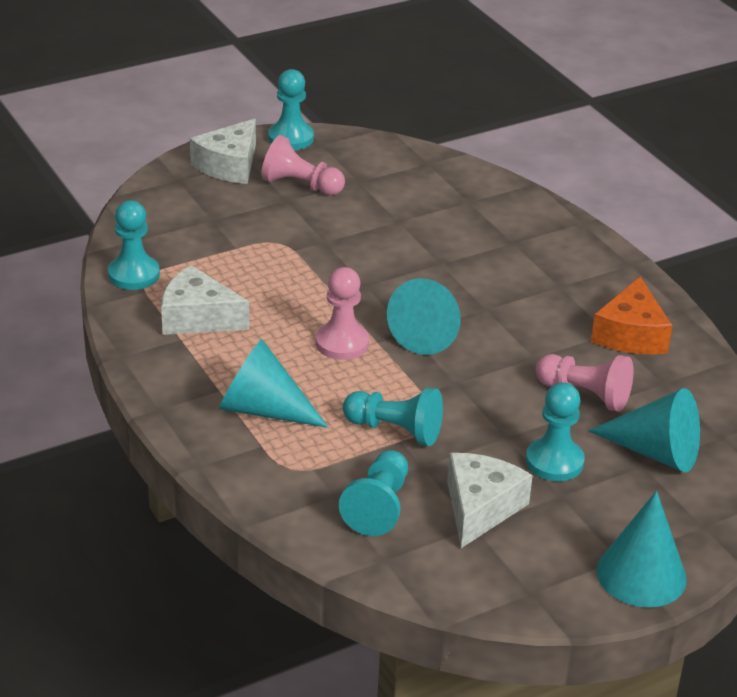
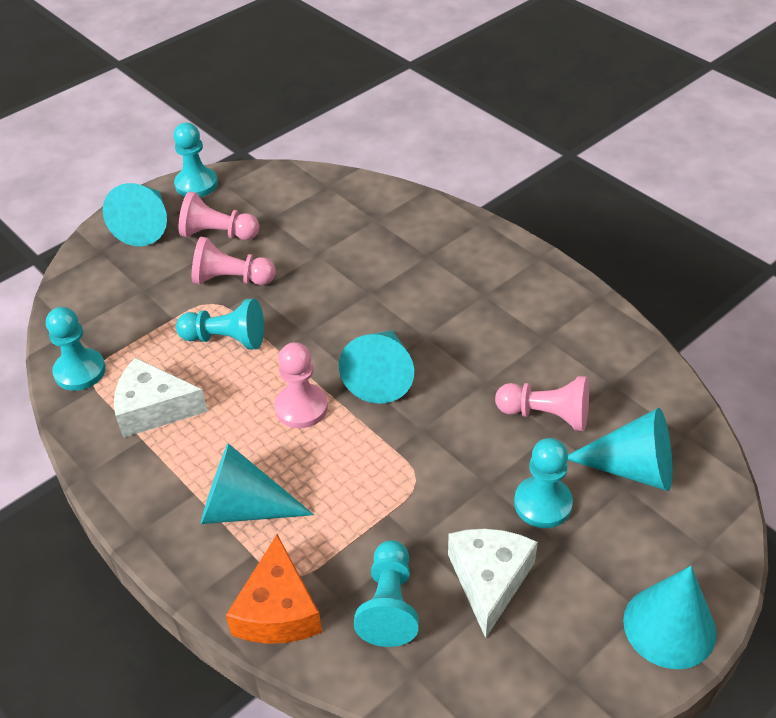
camera: 10 degrees left, 10 degrees up
white cheese [190,119,256,184] -> turquoise cone [103,183,167,246]
turquoise pawn [343,388,443,446] -> turquoise pawn moved to [176,299,264,350]
orange cheese [591,276,672,355] -> orange cheese moved to [226,534,322,644]
none -> pink pawn [192,237,276,285]

